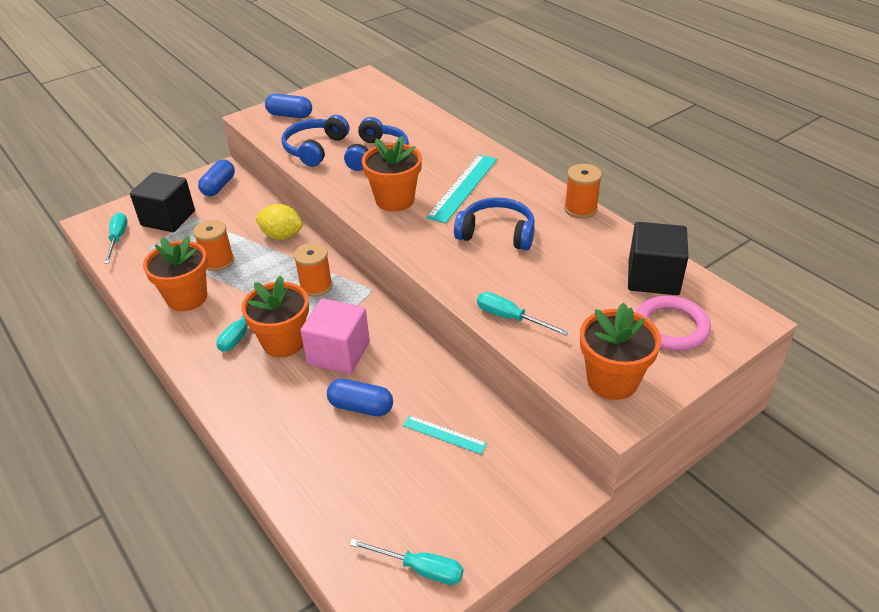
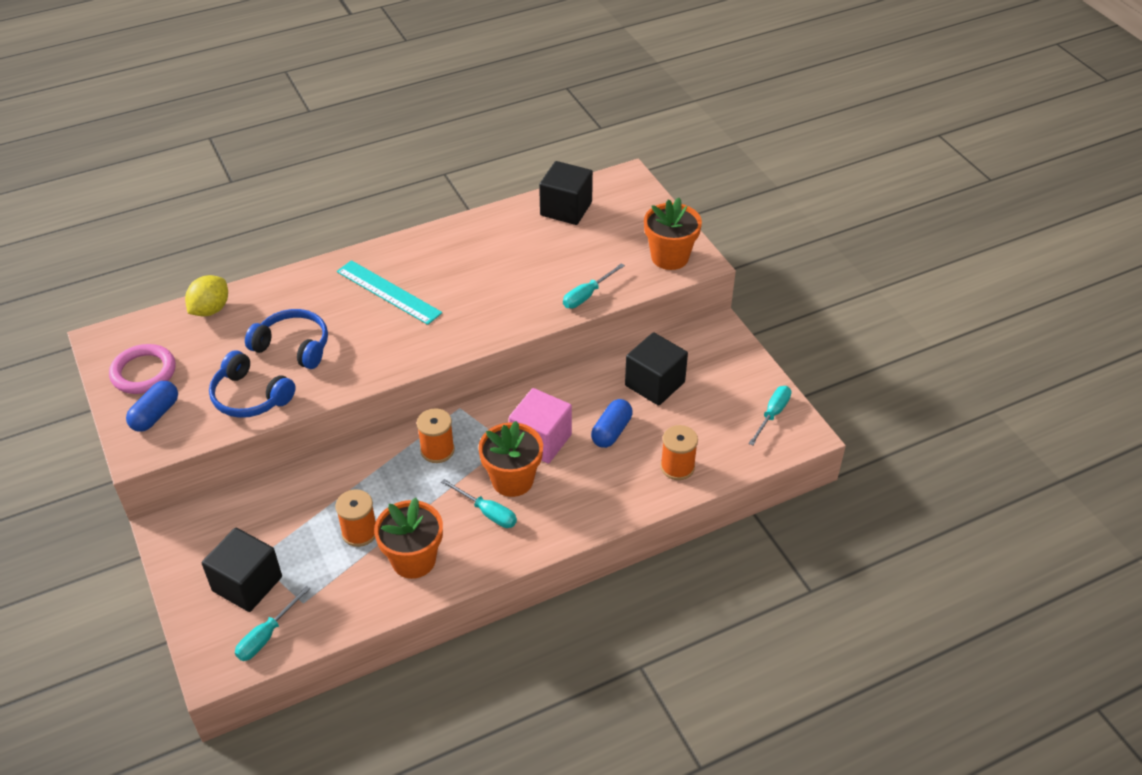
camera: 80 degrees left, 5 degrees up
turquoise screwdriver [104,212,127,264] -> turquoise screwdriver turned 60 degrees counterclockwise [235,586,310,661]
blue capsule [198,160,235,196] -> none
yellow lemon [255,204,303,240] -> yellow lemon moved to [185,275,228,316]
orange flower pot [362,136,422,212] -> none
turquoise ruler [403,415,487,454] -> black cube [625,332,688,406]
blue headphones [454,197,535,251] -> none
orange spool [564,164,602,219] -> orange spool moved to [660,425,698,480]
pink ring [636,296,711,351] -> pink ring moved to [109,344,176,394]

